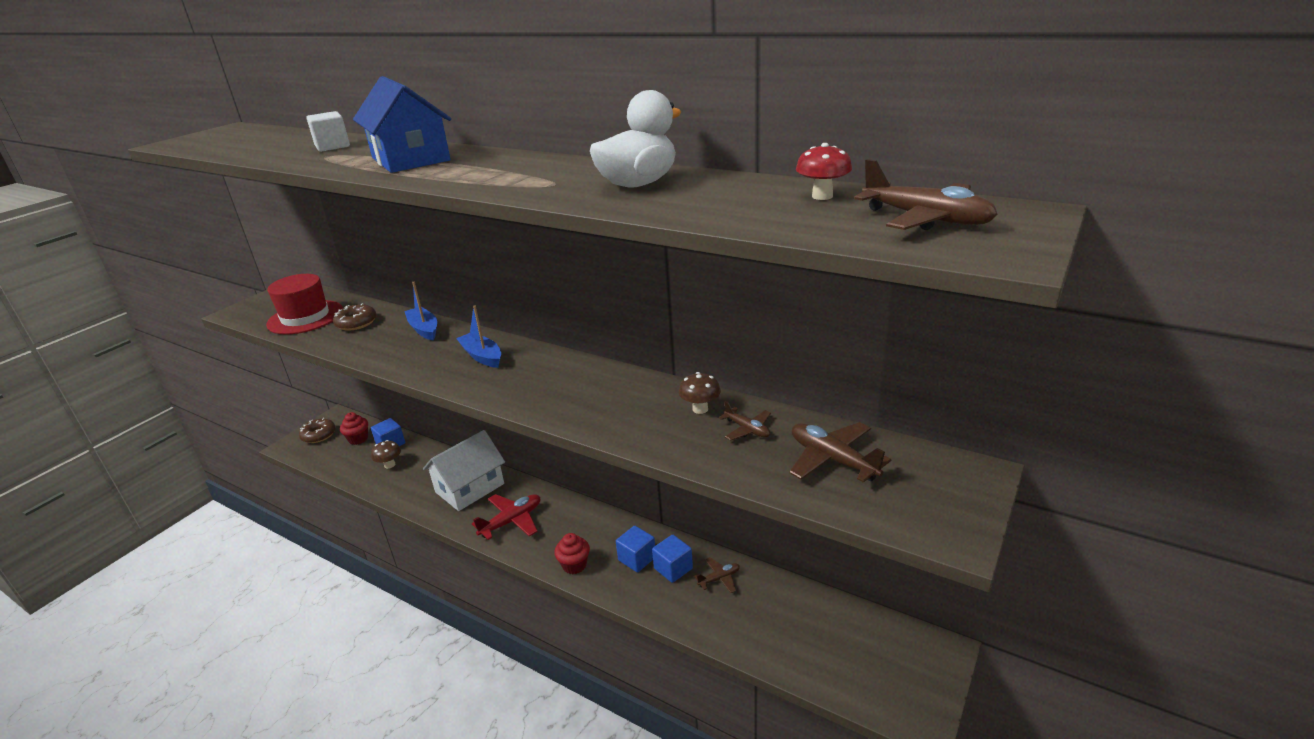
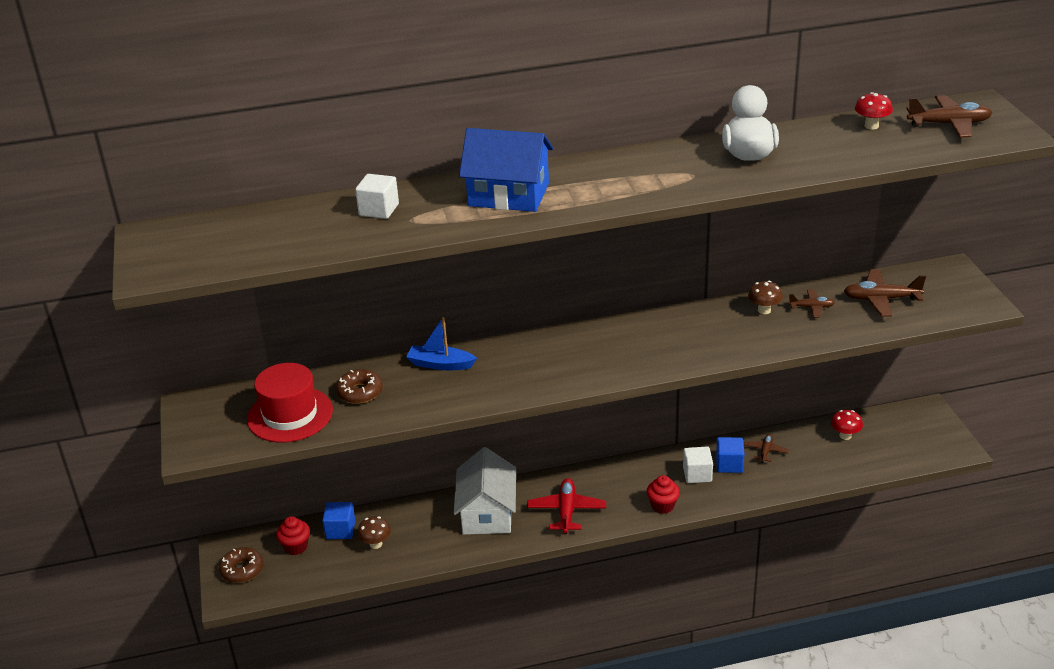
camera: 45 degrees left, 5 degrees up
blue boat [456,305,501,368] -> none
blue cube [616,526,655,572] -> white cube [683,446,713,483]
none -> red mushroom [831,410,863,440]

